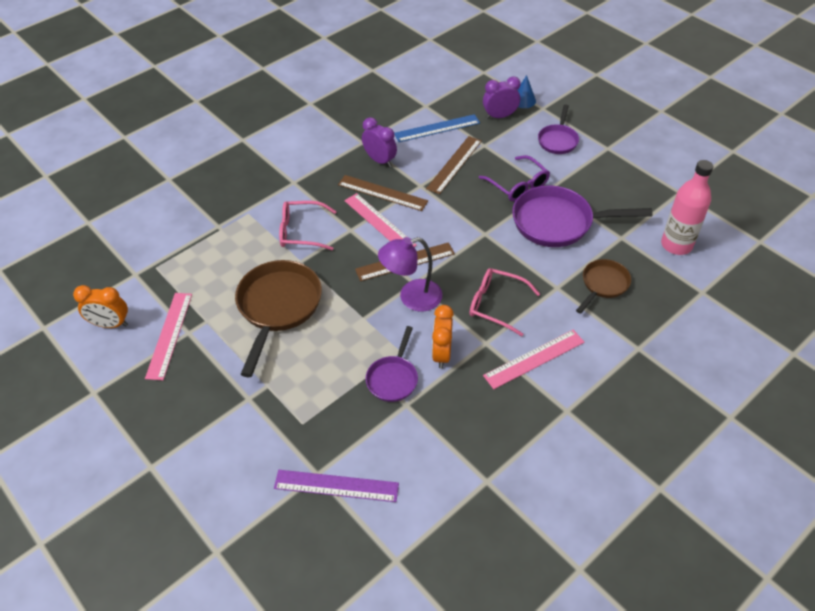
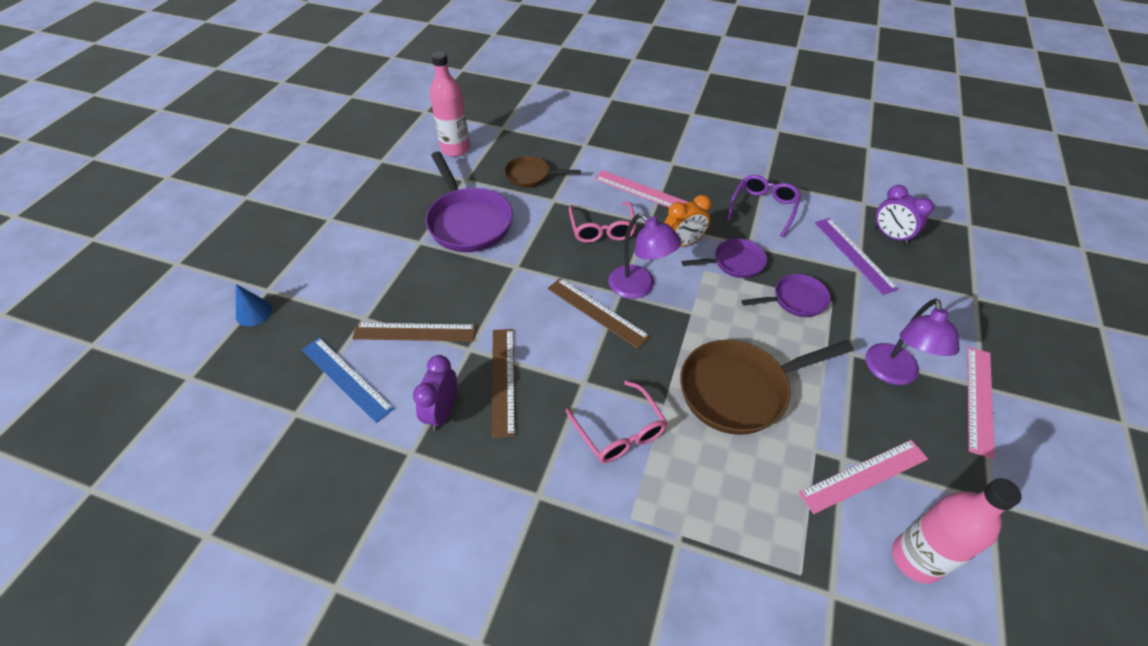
camera: 120 degrees left, 0 degrees up
orange clock [73,285,128,328] -> pink bottle [892,478,1022,584]
pink ruler [344,193,417,247] -> pink ruler moved to [967,347,995,459]
purple glasses [479,155,550,202] -> purple glasses moved to [727,175,801,237]
purple clock [483,77,521,119] -> purple clock moved to [875,185,934,245]
purple pan [538,104,579,154] -> purple pan moved to [741,274,830,317]
none -> purple lamp [865,298,959,385]

